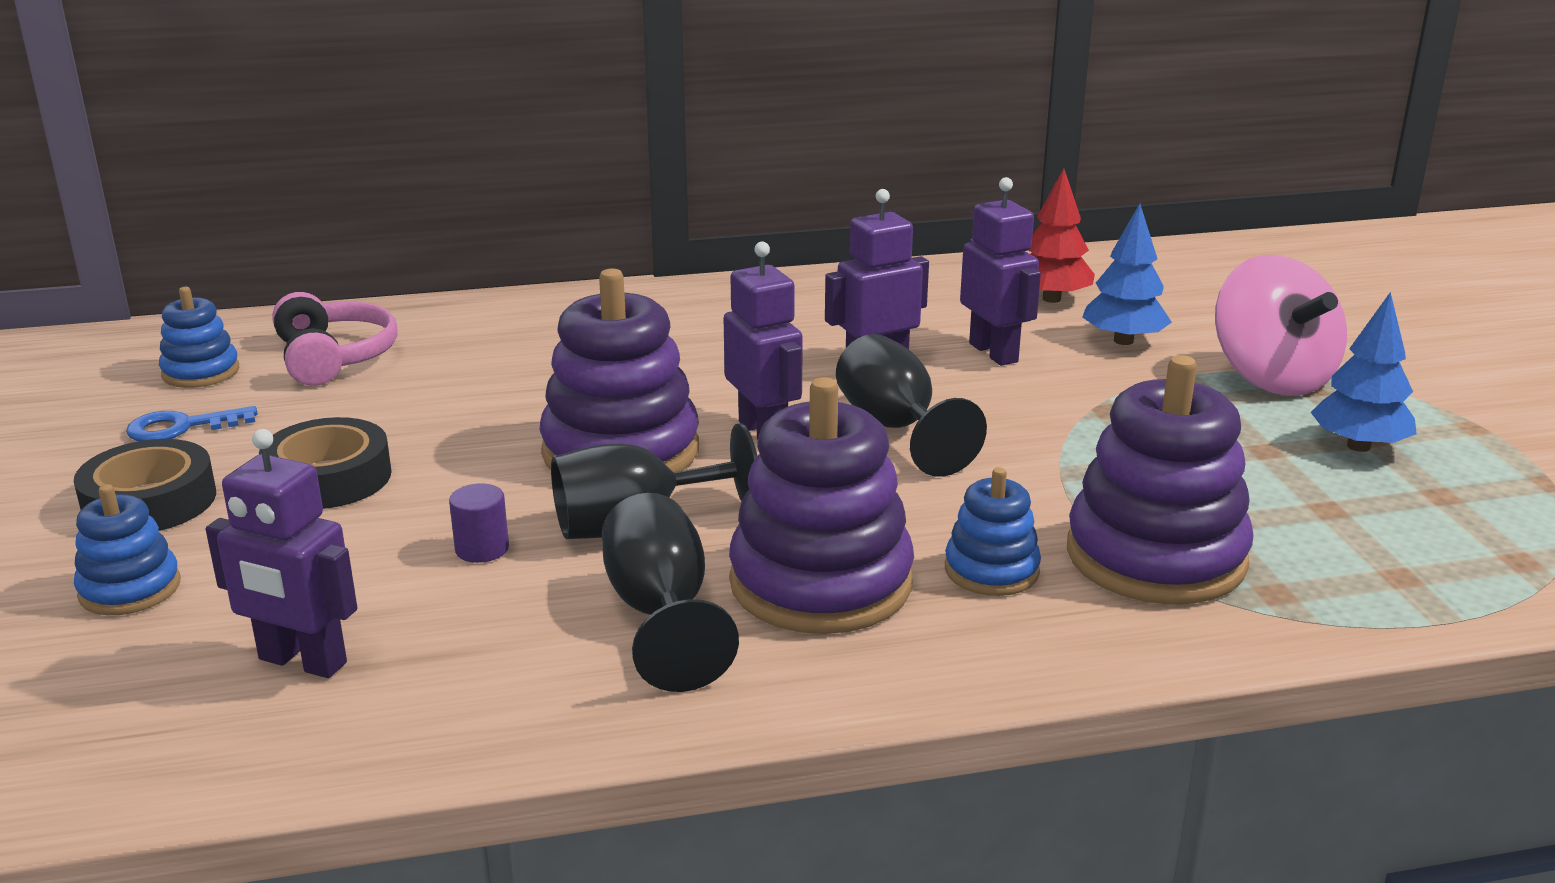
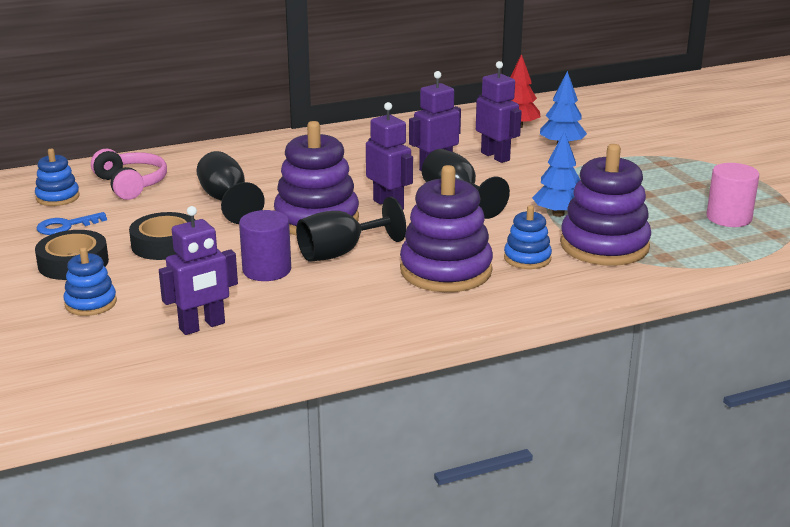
camera: 10 degrees left, 0 degrees up
purple robot [206,429,357,678] -> purple robot turned 45 degrees counterclockwise [159,206,238,335]
purple cylinder [449,483,509,563] -> purple cylinder [239,210,291,281], size x1.75
black goblet [602,493,739,692] -> black goblet moved to [196,151,265,224]
pink spinning top [1215,255,1347,396] -> none
blue tree [1311,292,1417,452] -> blue tree moved to [532,131,580,217]
none -> pink cylinder [706,163,759,227]

